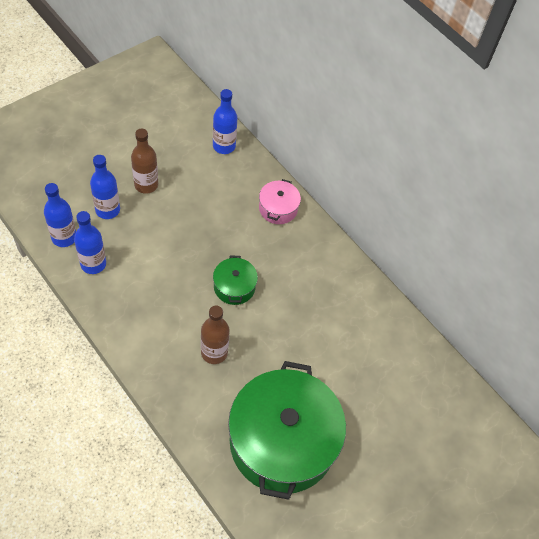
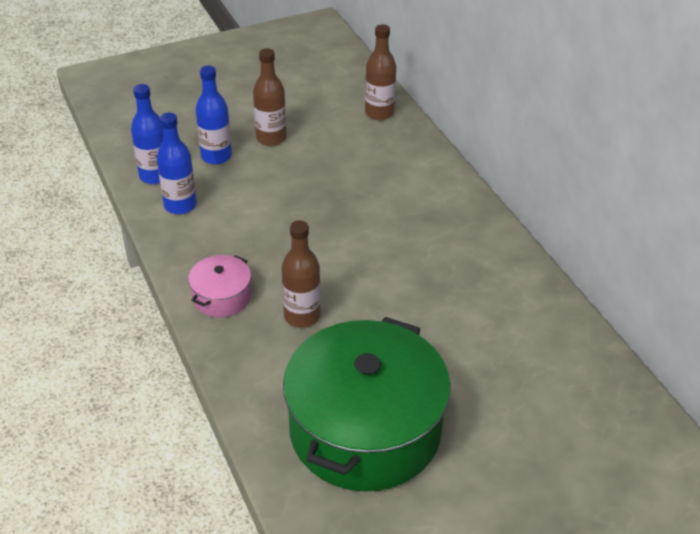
camera: 20 degrees right, 15 degrees down
blue bottle [213,89,238,154] -> brown bottle [365,24,396,120]
green pot [213,256,258,305] -> none
pink pot [259,179,301,224] -> pink pot moved to [188,255,251,317]

